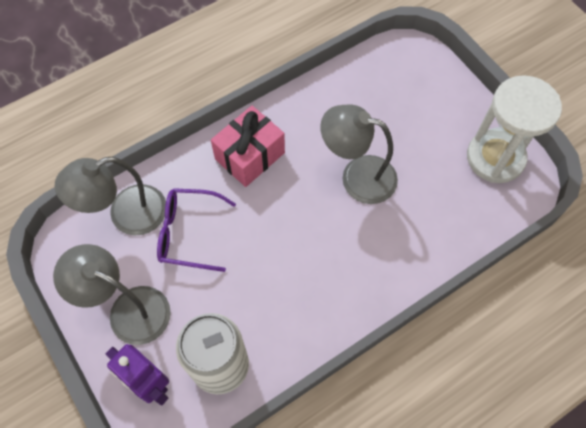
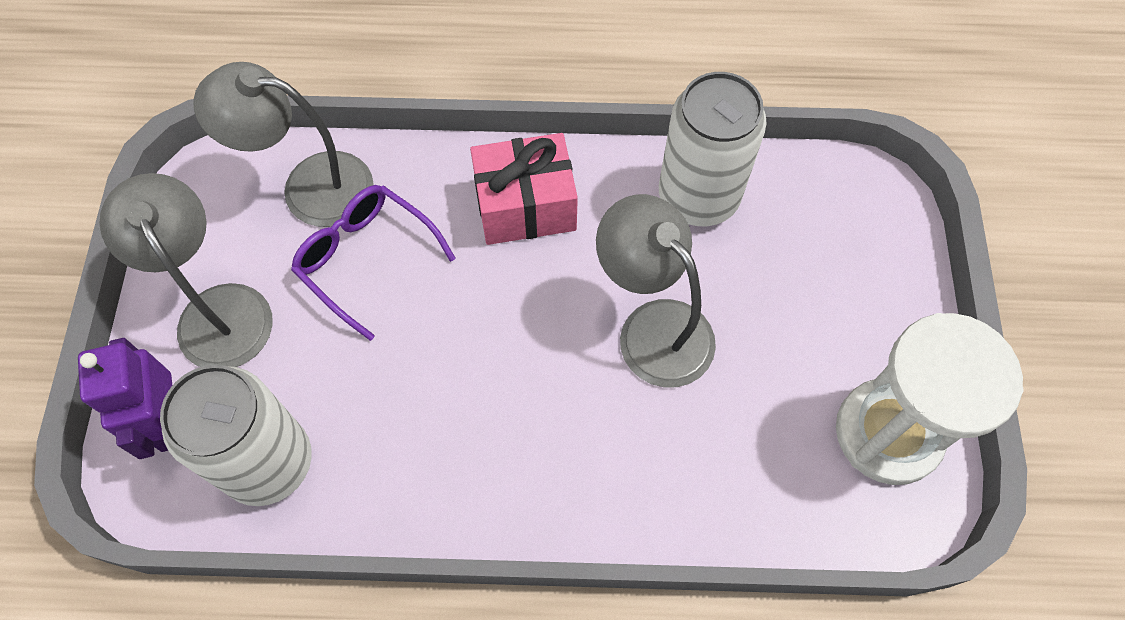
camera: 35 degrees right, 0 degrees up
none -> white can [659,72,767,226]

